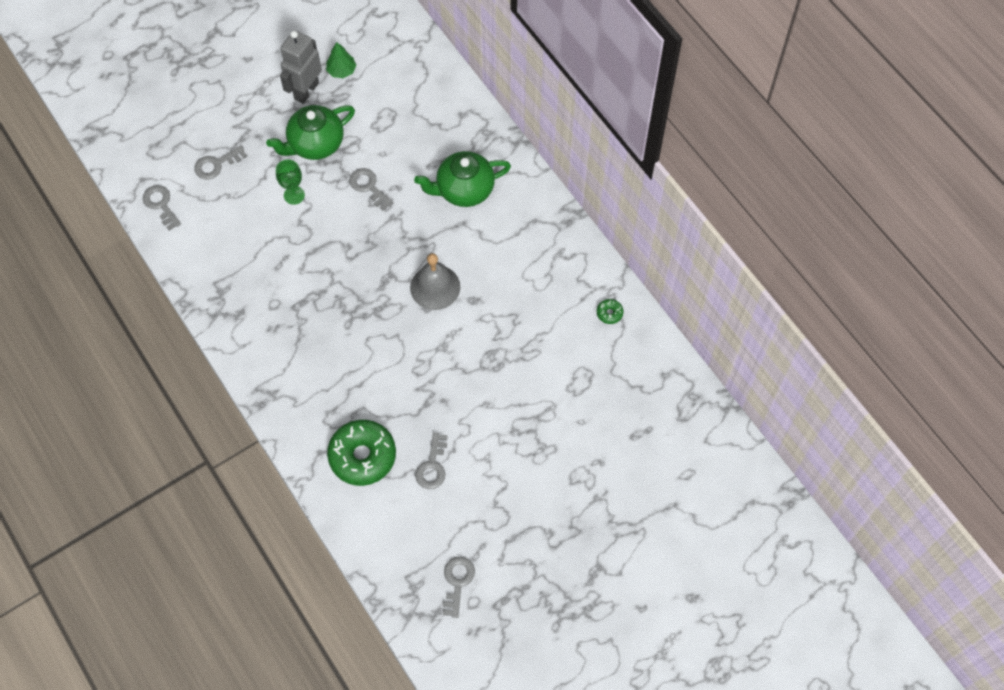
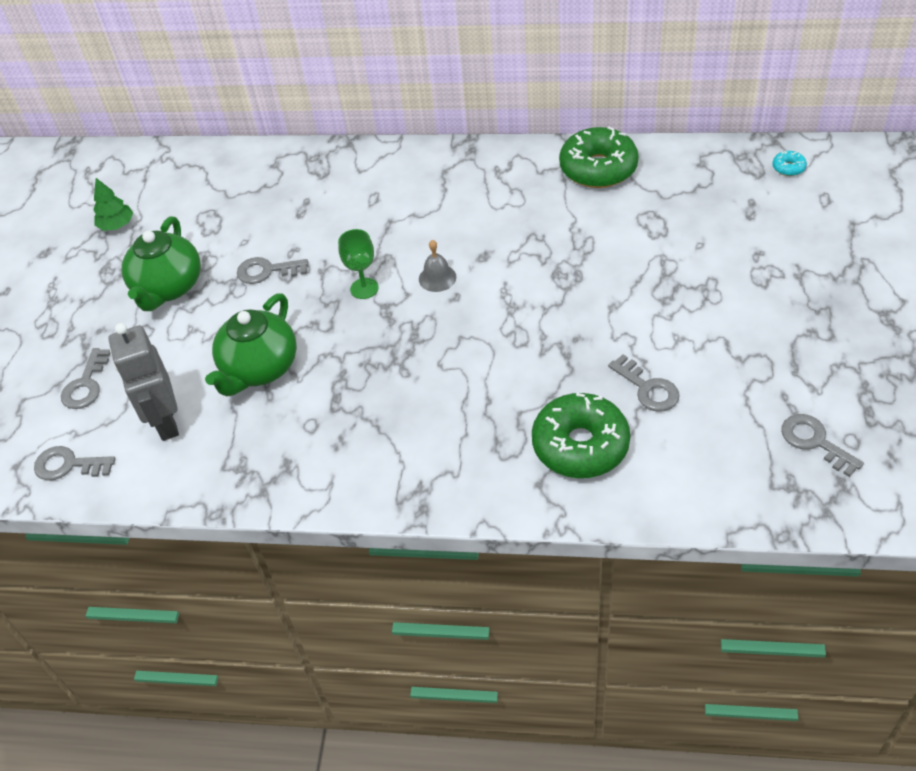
camera: 45 degrees left, 15 degrees down
green goblet [276,160,305,205] -> green goblet moved to [338,229,379,299]
grey robot [280,30,322,104] -> grey robot moved to [108,323,179,441]
grey bell [410,253,460,310] -> grey bell [419,240,456,292], size x0.58
green teapot [414,151,511,207] -> green teapot moved to [205,293,297,396]
green donut [597,299,623,324] -> green donut [559,127,639,188], size x2.42
none -> turquoise donut [772,151,807,176]

